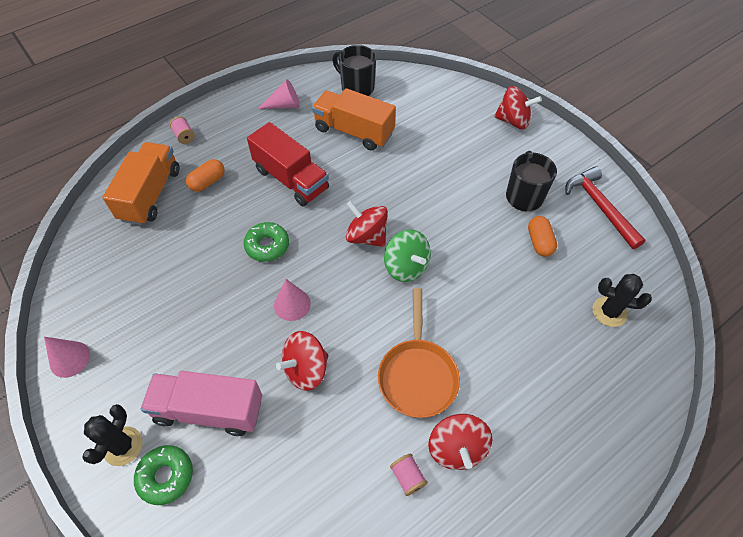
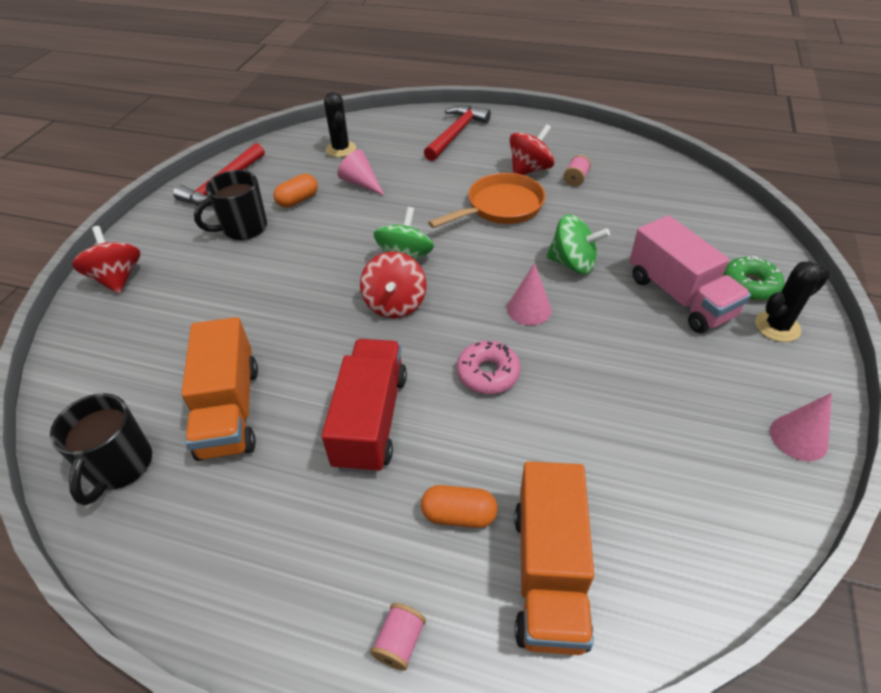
camera: 125 degrees left, 10 degrees down
orange truck [102,142,180,225] -> orange truck turned 60 degrees counterclockwise [514,461,594,655]
green donut [244,222,289,262] -> pink donut [457,341,521,394]
pink cone [258,79,300,109] -> pink cone moved to [337,149,385,196]
red spinning top [276,331,329,391] -> green spinning top [546,214,610,274]
none -> red hammer [424,105,491,161]

